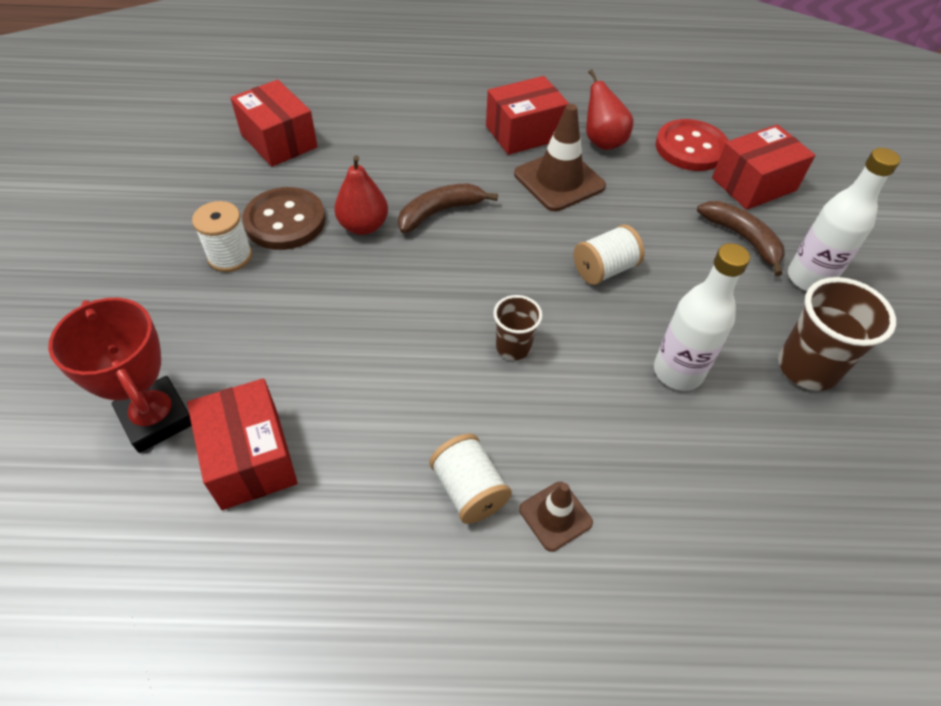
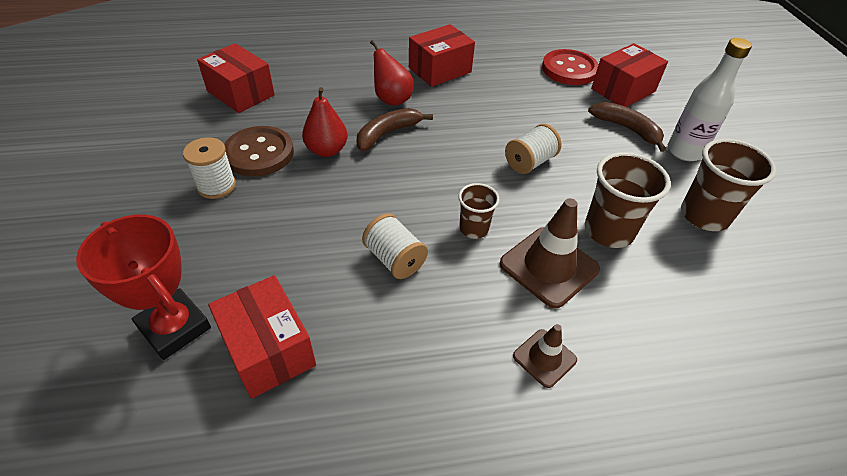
camera: 10 degrees left, 5 degrees down
white spool [429,433,512,524] -> white spool moved to [362,213,428,279]
brown traffic cone [514,104,606,211] -> brown traffic cone moved to [500,198,600,308]
red pear [586,69,633,150] -> red pear moved to [370,40,414,106]
white bottle [654,243,750,391] -> brown cup [585,152,671,248]

